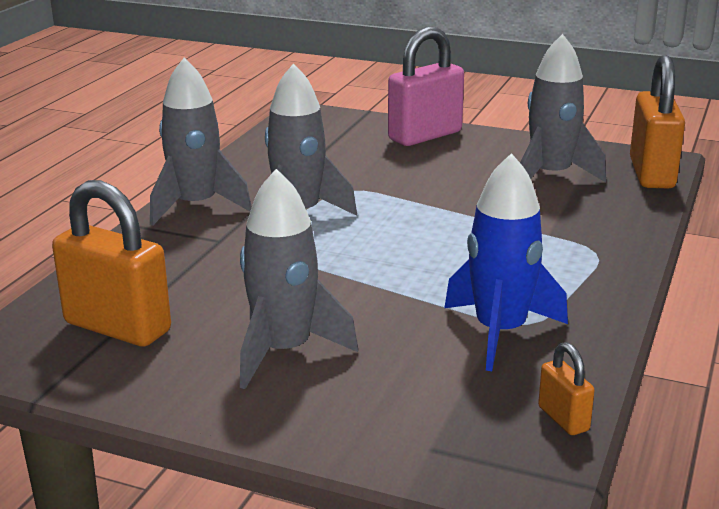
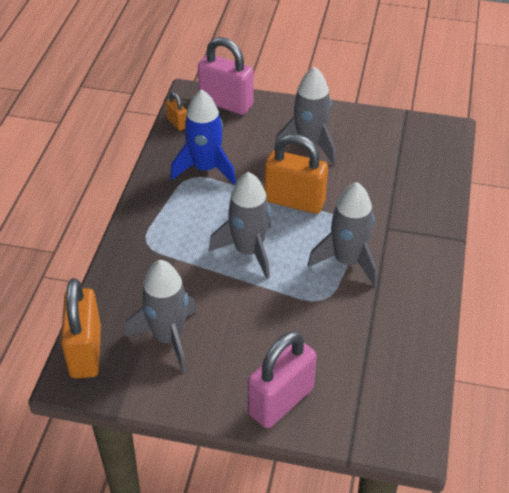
camera: 170 degrees right, 20 degrees up
orange padlock [52,180,171,347] -> orange padlock moved to [264,134,328,214]
grey rocket [150,58,252,226] -> grey rocket moved to [209,172,271,279]
none -> pink padlock [198,37,254,115]

